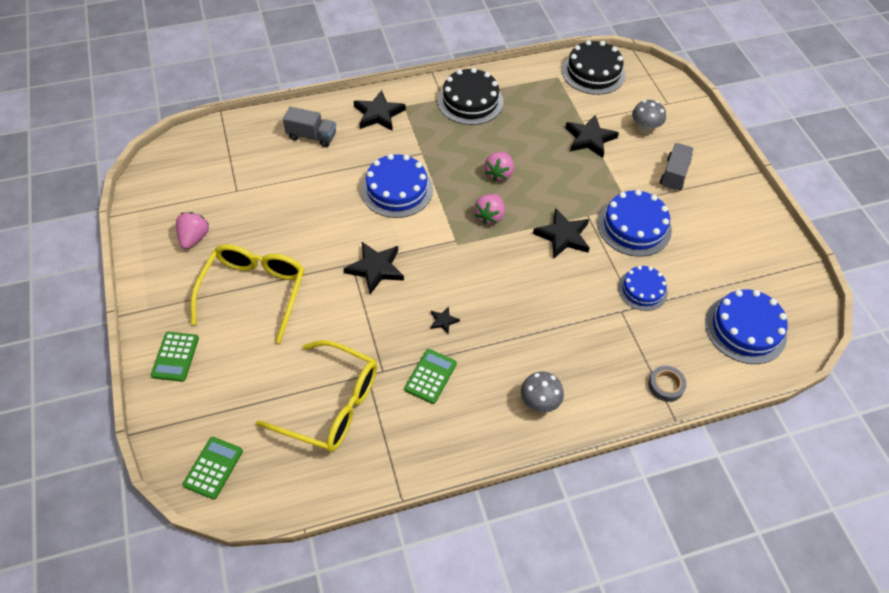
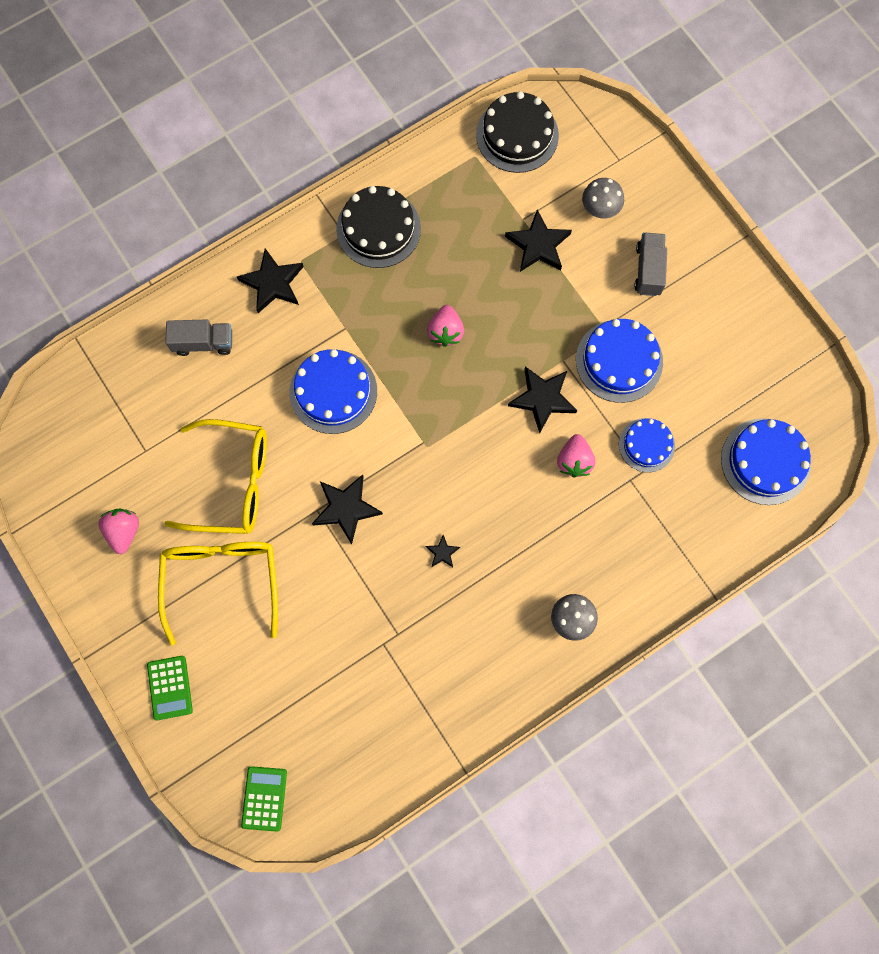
camera: 15 degrees left, 20 degrees up
yellow glasses [256,340,377,452] -> yellow glasses moved to [164,419,267,534]
green calculator [404,349,457,404] -> none
pink strawberry [474,194,505,225] -> pink strawberry moved to [557,434,595,477]
grey tape [648,366,687,402] -> none

